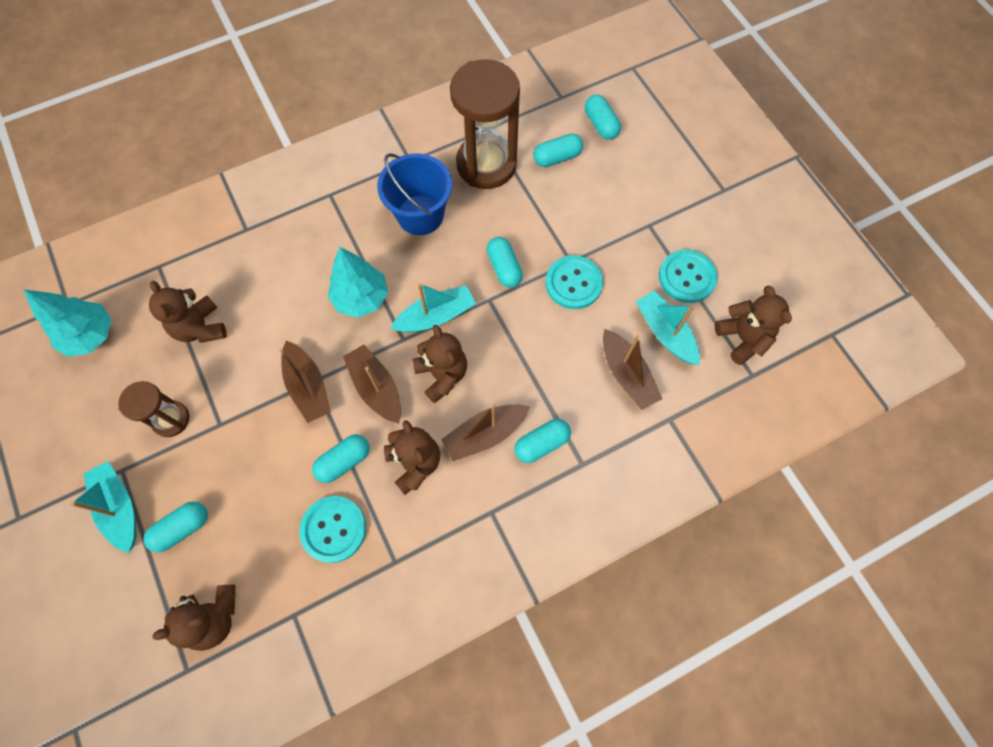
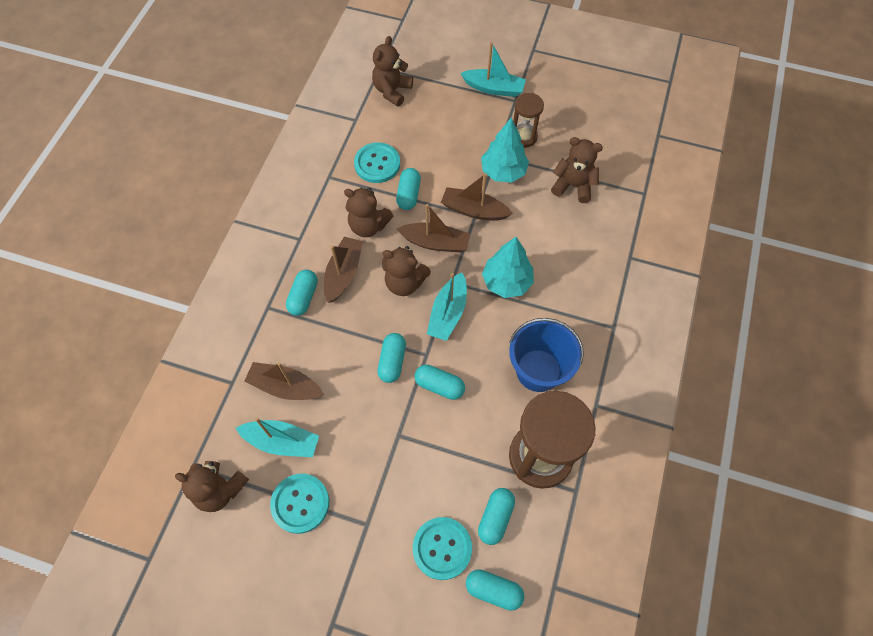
camera: 135 degrees right, 5 degrees down
turquoise tree [23,289,111,357] -> turquoise tree moved to [481,118,529,183]
turquoise capsule [143,501,208,553] -> turquoise capsule moved to [377,333,406,383]
turquoise button [546,255,603,309] -> turquoise button moved to [413,517,472,580]

